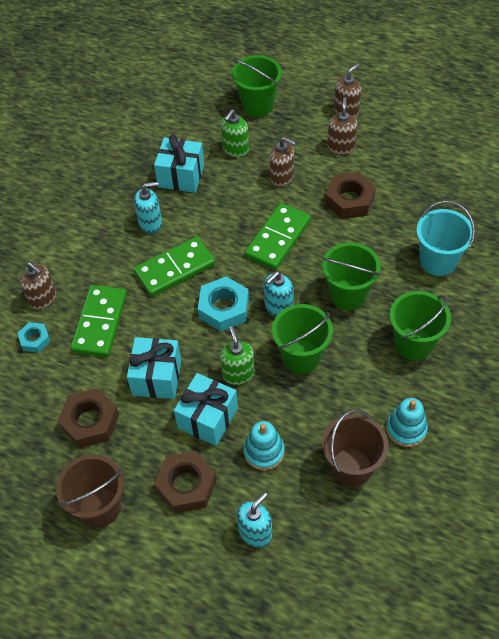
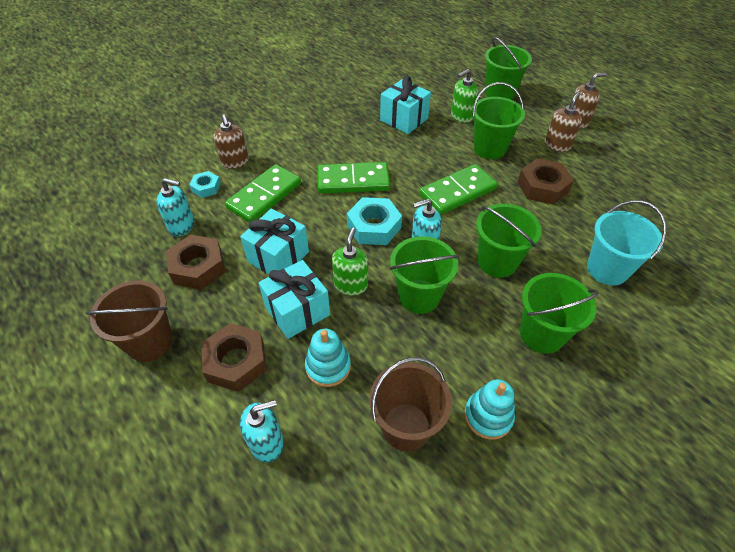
camera: 25 degrees right, 5 degrees down
turquoise soap dispenser [134,182,162,234] -> turquoise soap dispenser moved to [156,178,194,236]
brown soap dispenser [270,137,296,187] -> green bucket [472,82,525,159]

